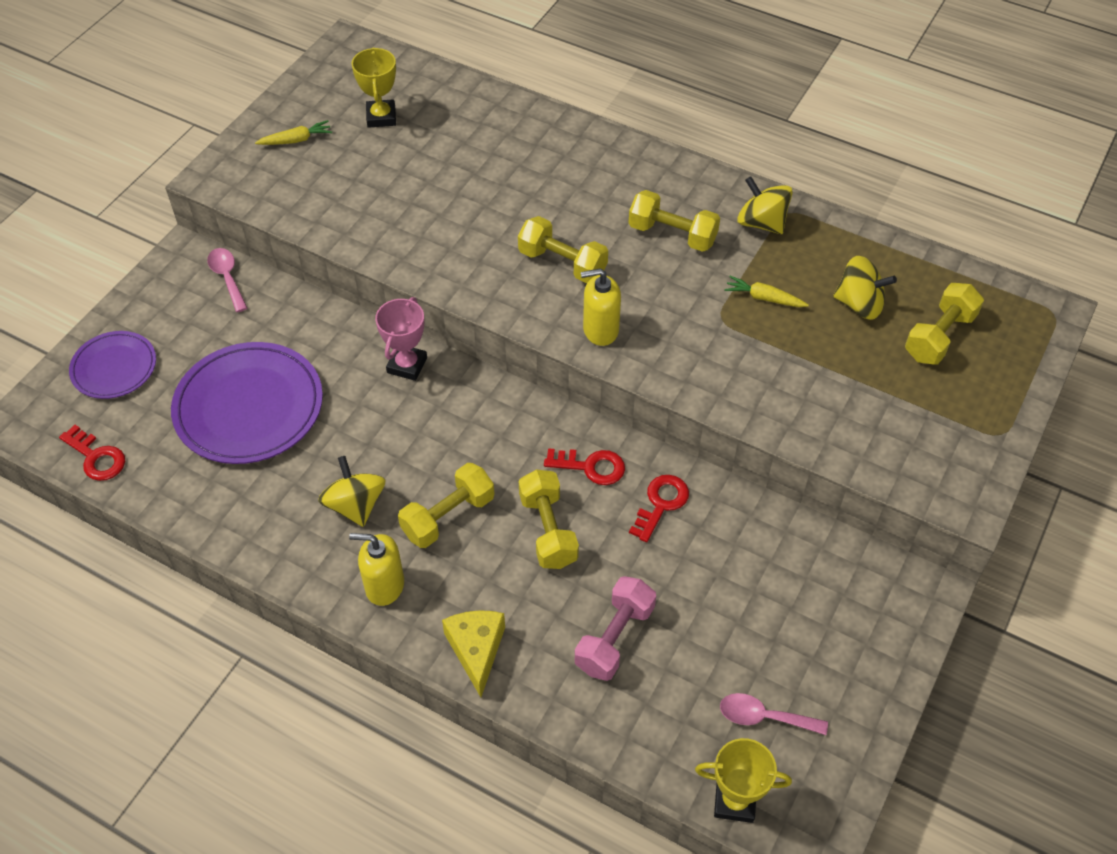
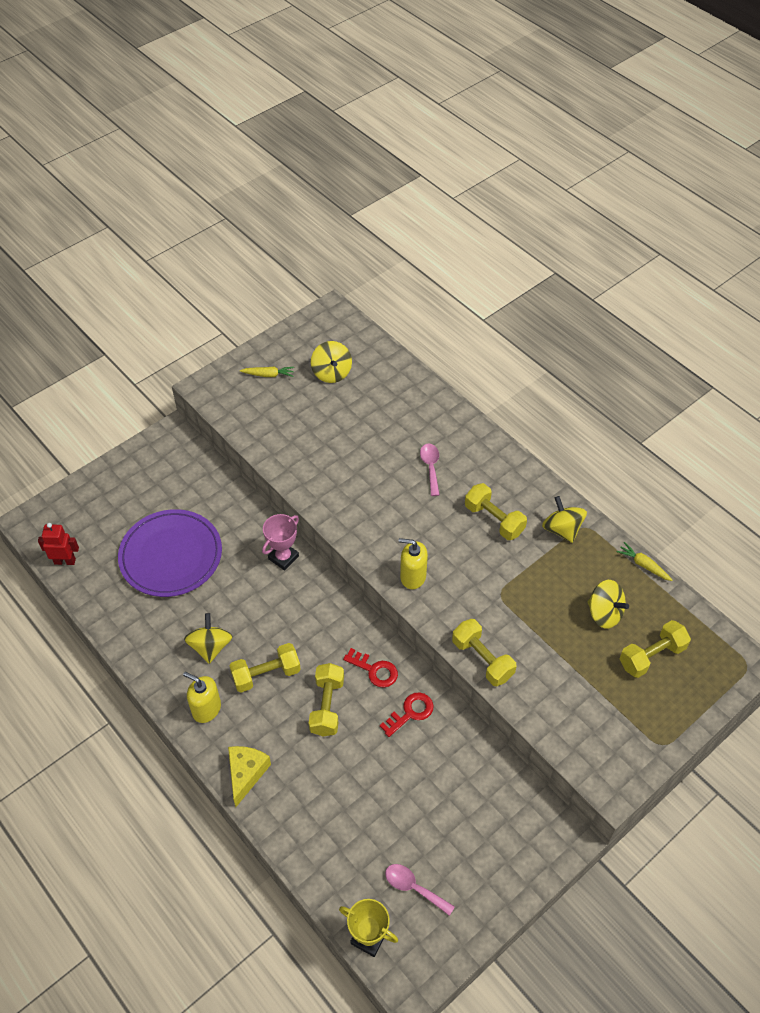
camera: 20 degrees right, 0 degrees up
red key [59,425,125,481] -> red robot [38,523,79,565]
purple plate [69,331,156,399] -> none
pink spoon [207,248,248,312] -> pink spoon moved to [420,444,440,496]
yellow trophy [351,47,396,128] -> yellow spinning top [311,341,352,383]
yellow dumbbell [518,216,608,283] -> yellow dumbbell moved to [452,619,517,686]
pink dumbbell [575,576,656,681] -> none
yellow carrot [724,276,809,307] -> yellow carrot moved to [616,542,673,581]

